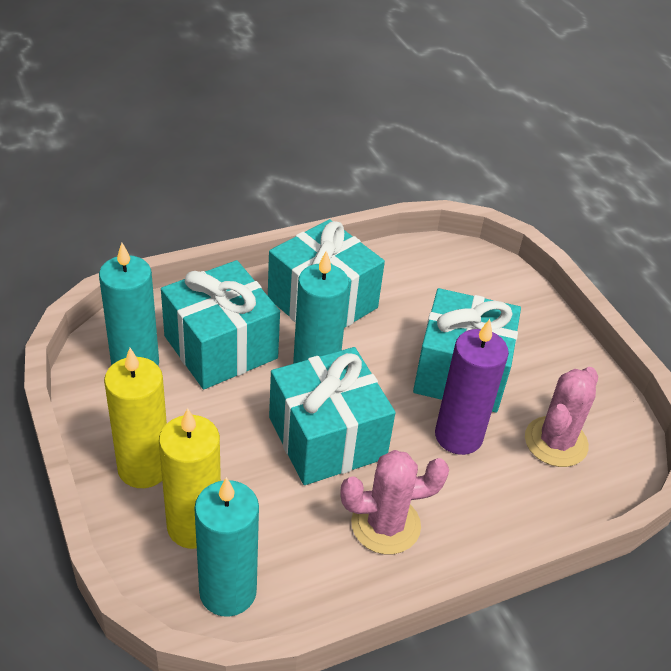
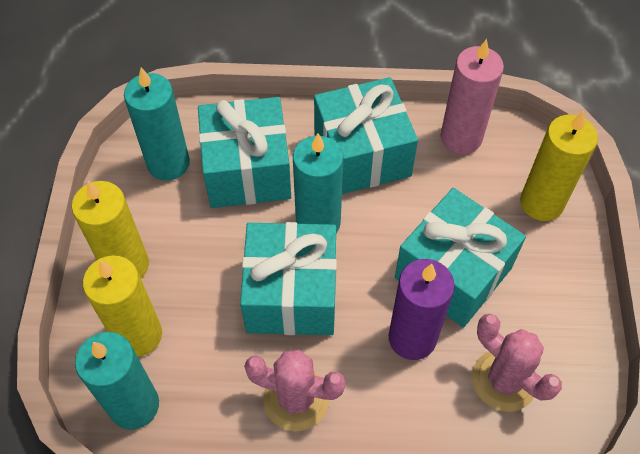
camera: 30 degrees right, 15 degrees up
pink cactus [525,367,598,467] -> pink cactus turned 75 degrees clockwise [472,314,562,412]
none -> pink candle [441,39,504,154]
none -> yellow candle [520,111,598,221]

